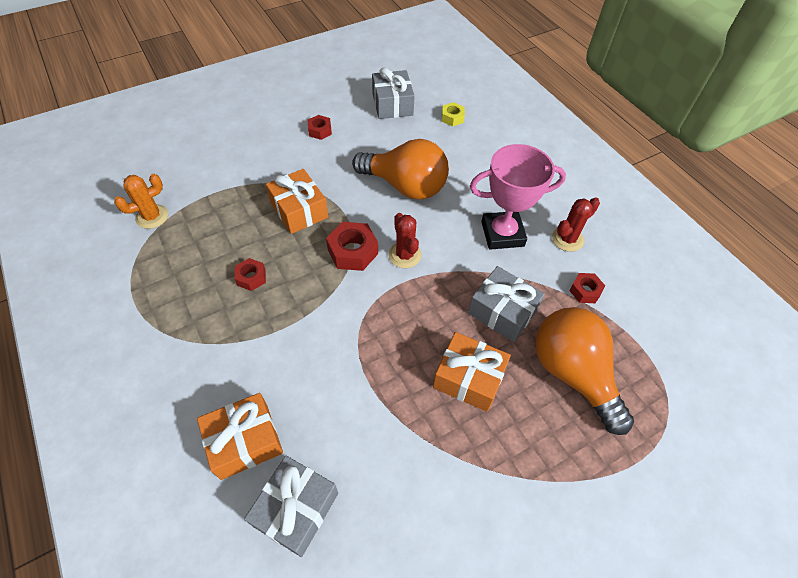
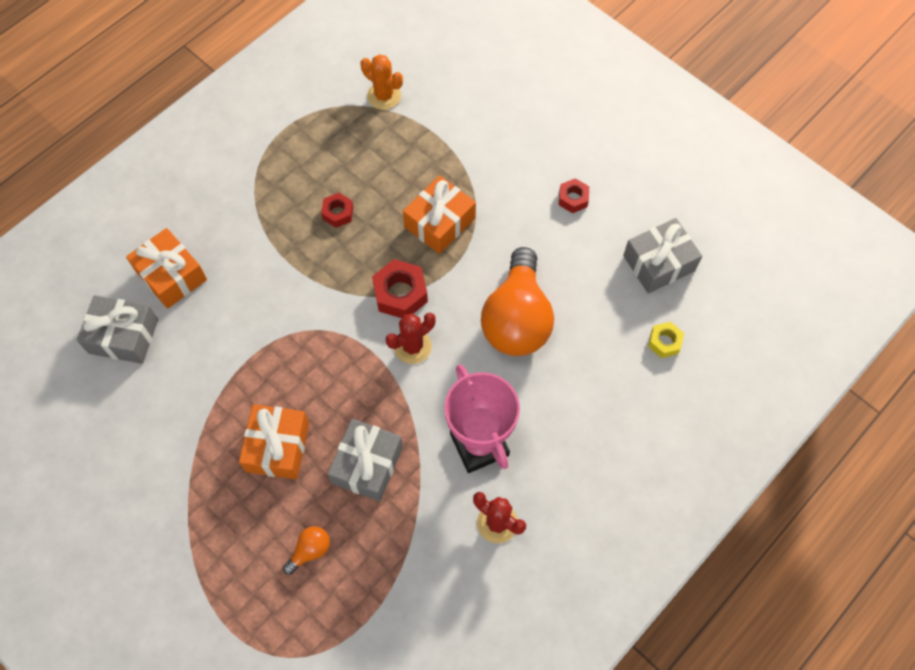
camera: 75 degrees right, 10 degrees up
orange light bulb [535,307,634,435] -> orange light bulb [283,526,330,575], size x0.41
red nut [569,273,605,303] -> none

